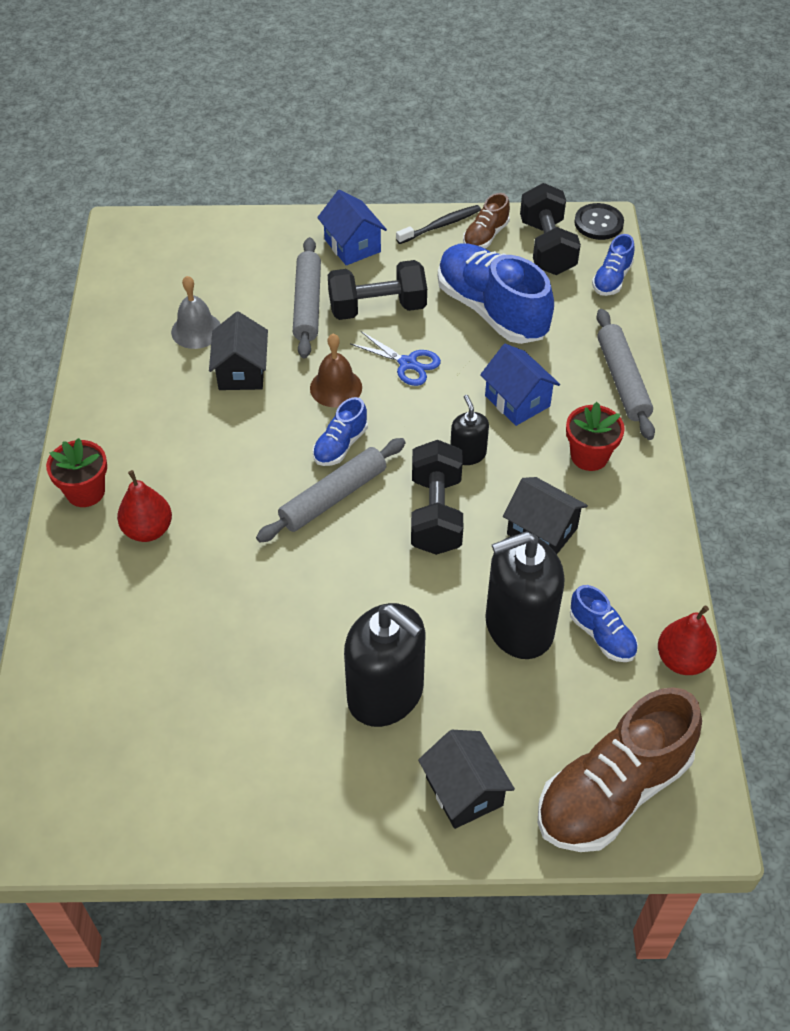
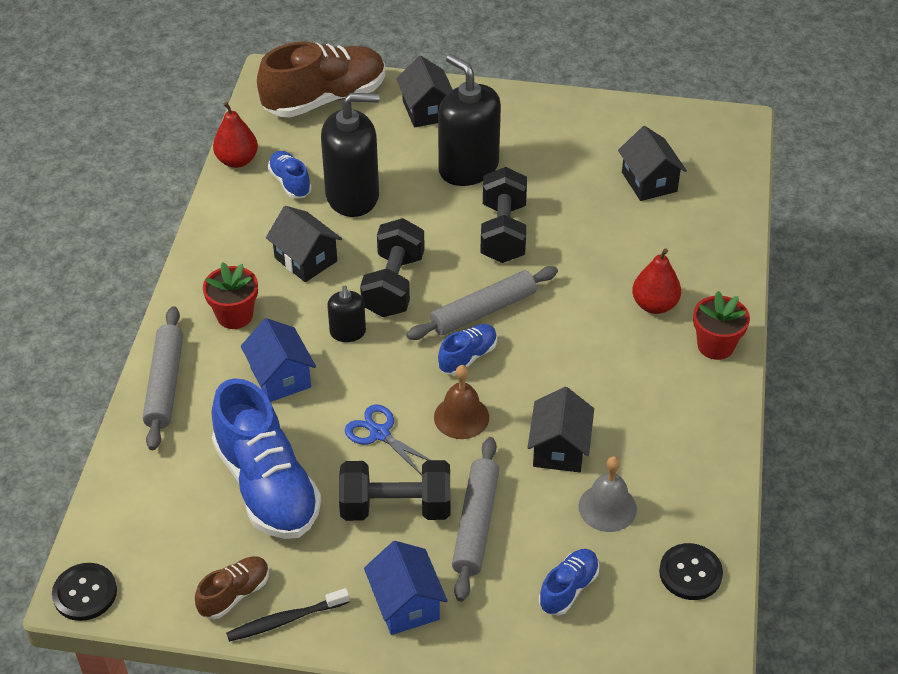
camera: 170 degrees left, 5 degrees down
black dumbbell [520,183,581,275] -> black dumbbell moved to [480,167,527,263]
blue shoe [592,234,634,296] -> blue shoe moved to [539,549,599,615]
none -> black house [618,126,687,201]
none -> black button [659,543,723,600]

